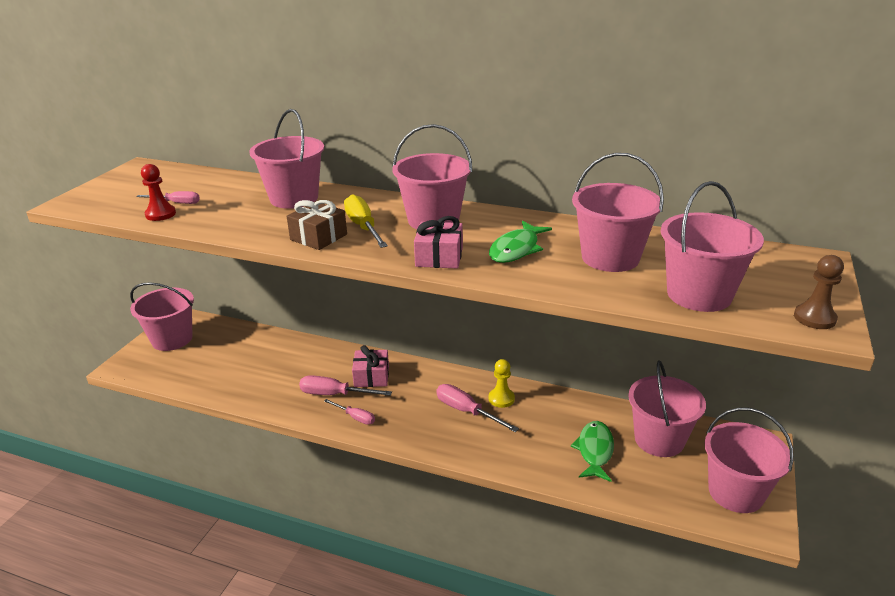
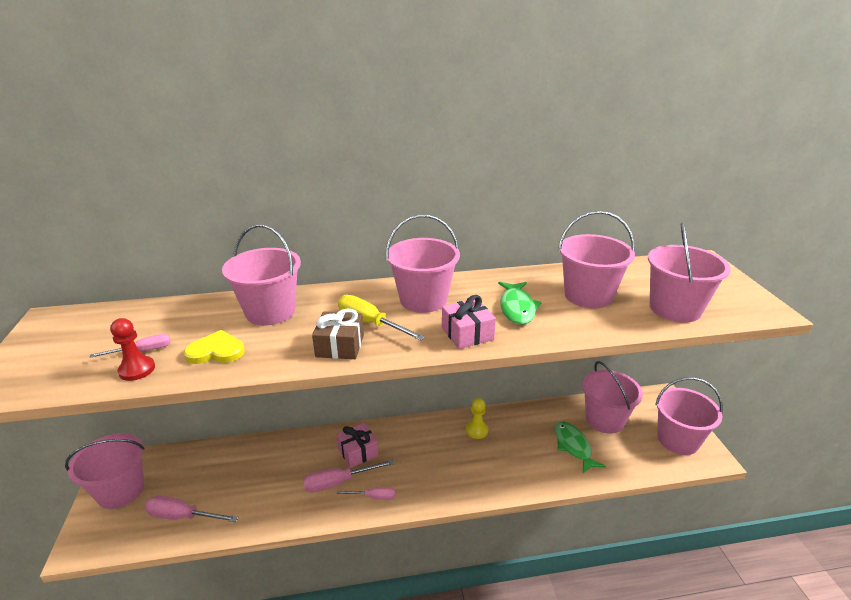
camera: 30 degrees left, 0 degrees up
pink screwdriver [437,384,519,432] -> pink screwdriver moved to [145,496,238,522]
brown pawn [794,255,844,329] -> none
none -> yellow heart [184,330,245,364]

